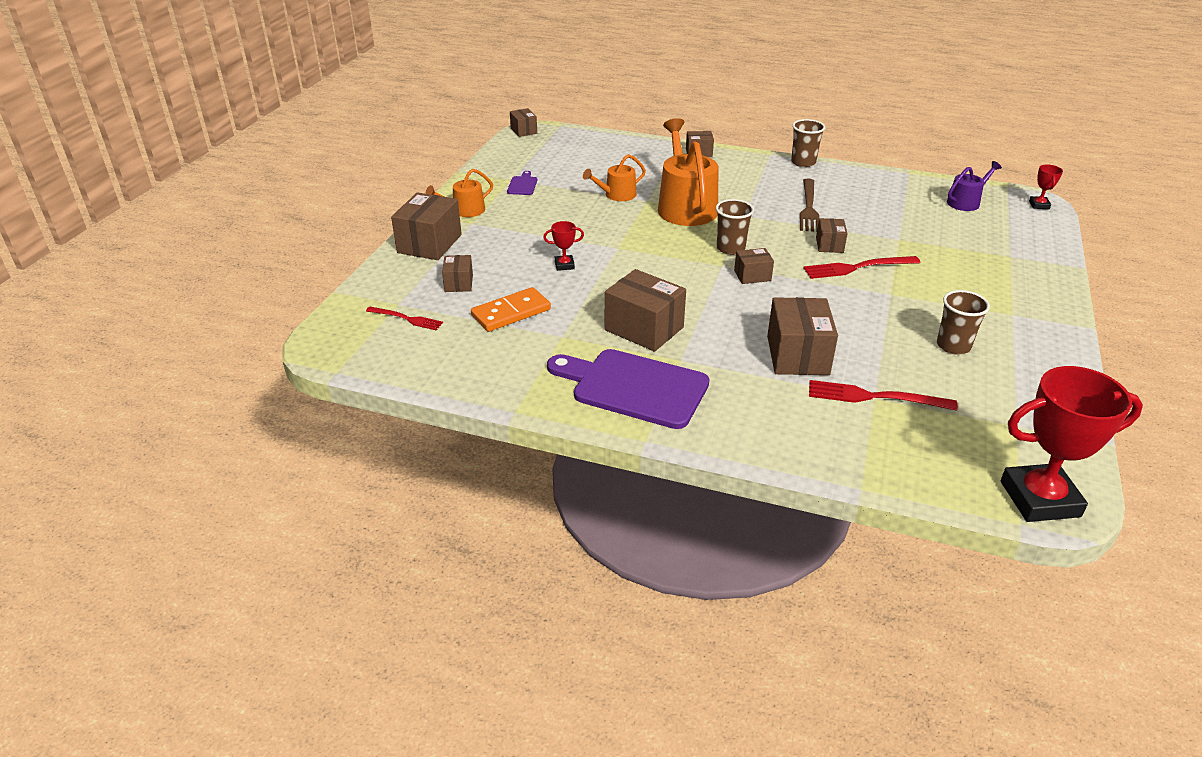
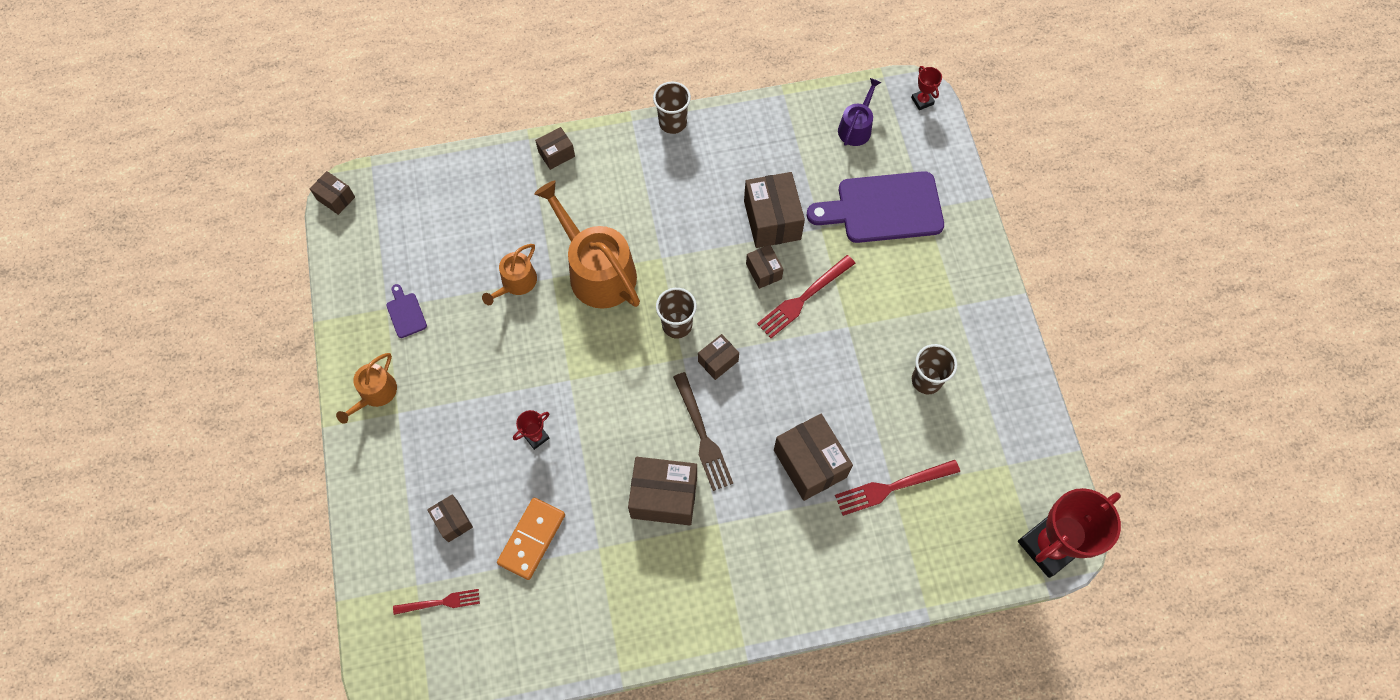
camera: 30 degrees left, 30 degrees up
brown box [391,192,462,260] -> brown box moved to [744,172,805,248]
purple cutting board [547,349,710,429] -> purple cutting board moved to [807,171,944,243]
brown fork [800,178,819,232] -> brown fork moved to [673,372,733,491]

